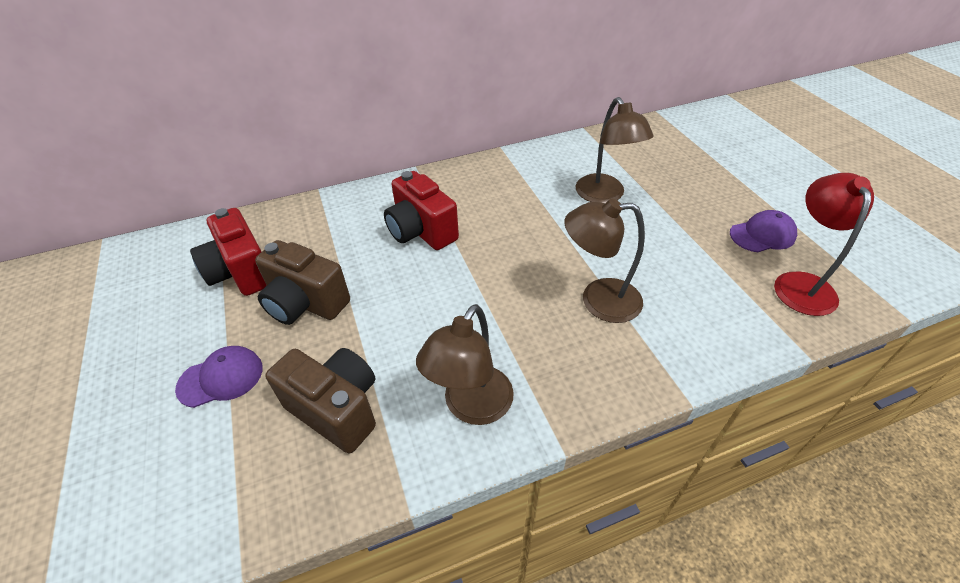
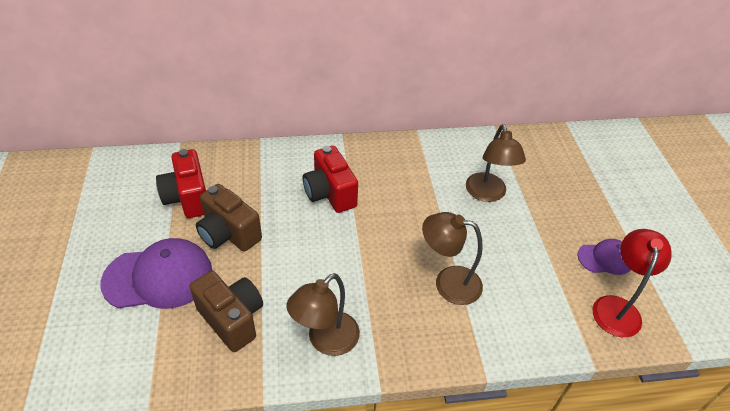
camera: 10 degrees right, 0 degrees up
purple cap [175,346,263,408] -> purple cap [100,238,212,309], size x1.80

